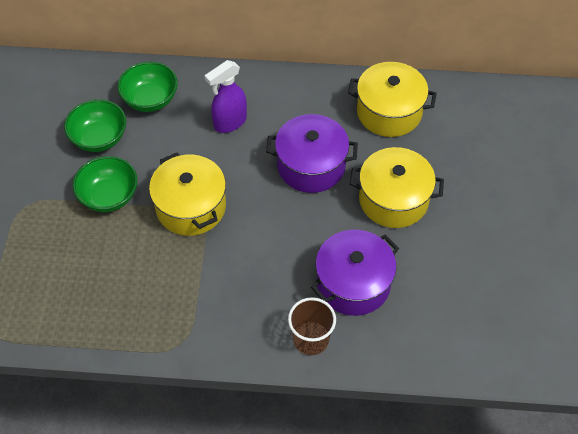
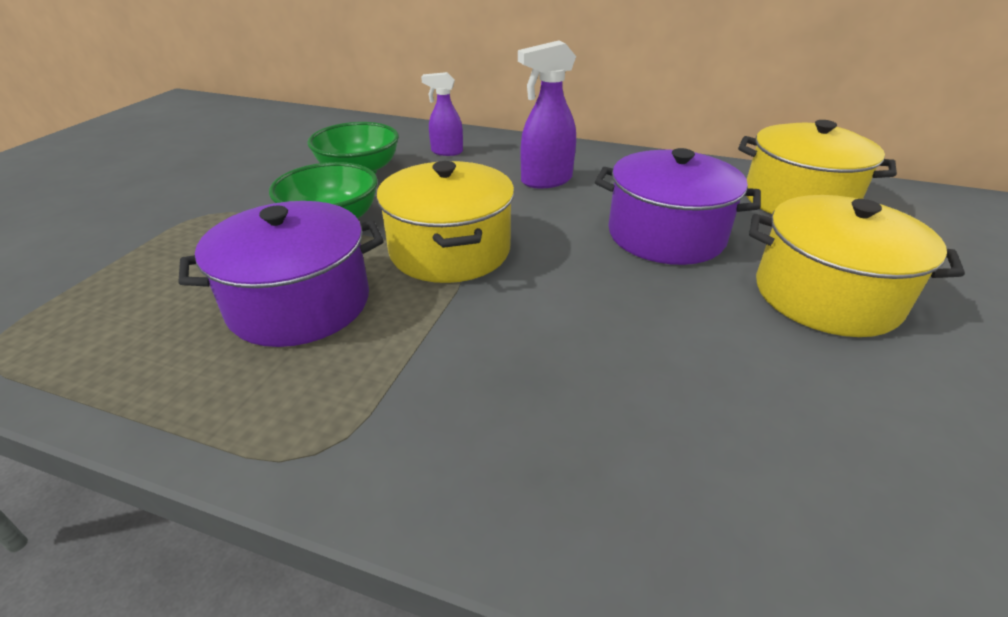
camera: 15 degrees right, 20 degrees down
green bowl [118,61,178,112] -> purple spray bottle [421,72,463,156]
brown cup [288,297,336,355] -> none
purple pot [311,230,399,316] -> purple pot moved to [178,201,384,347]

